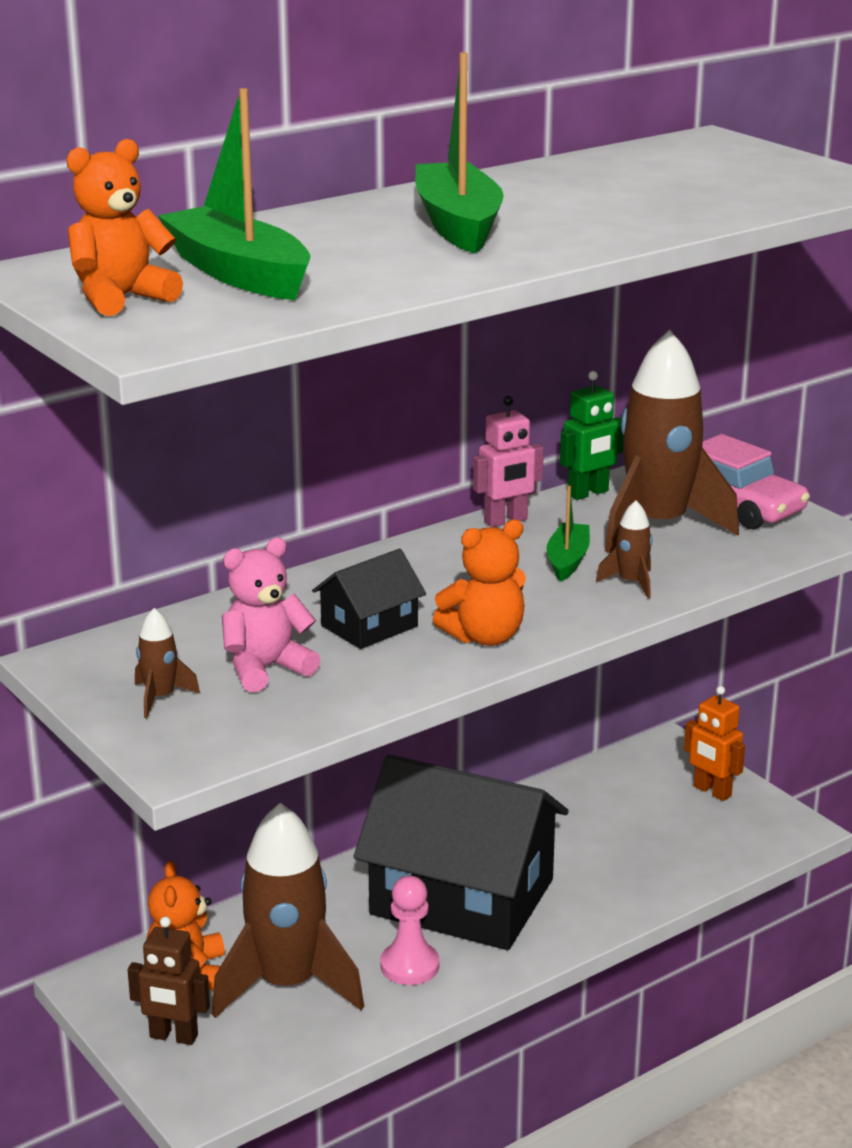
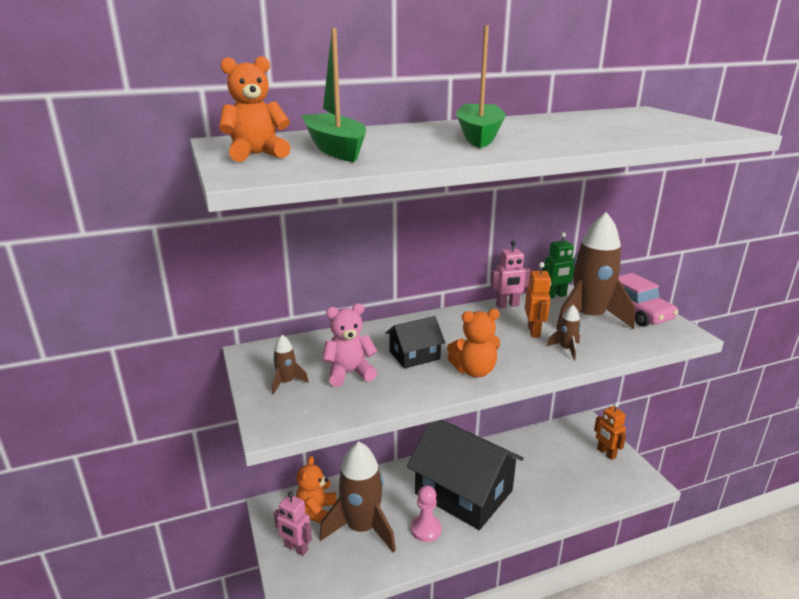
camera: 15 degrees right, 0 degrees up
brown robot [128,916,210,1045] -> pink robot [274,492,312,556]
green boat [547,486,590,582] -> orange robot [525,262,551,337]

